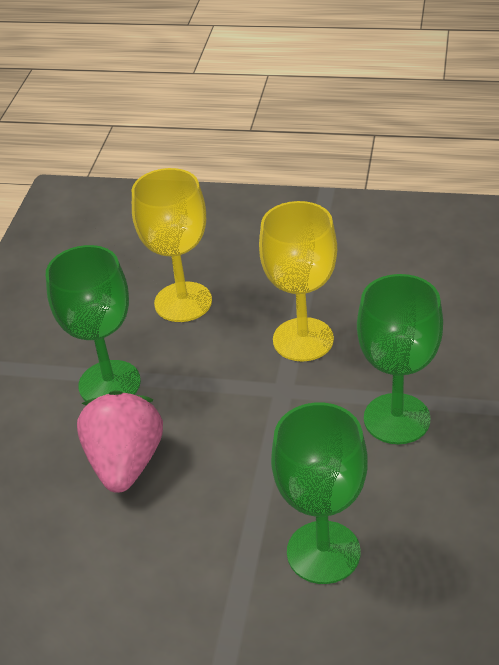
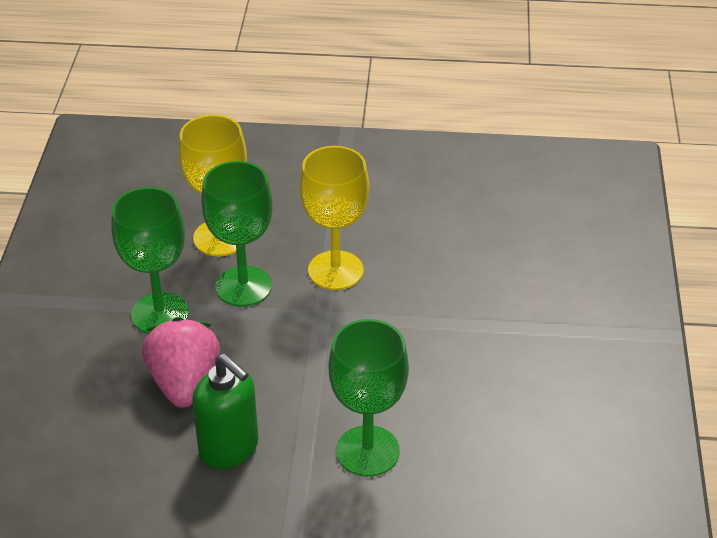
camera: 10 degrees left, 0 degrees up
green goblet [357,274,443,444] -> green goblet moved to [201,161,273,307]
none -> green soap dispenser [192,354,259,469]

